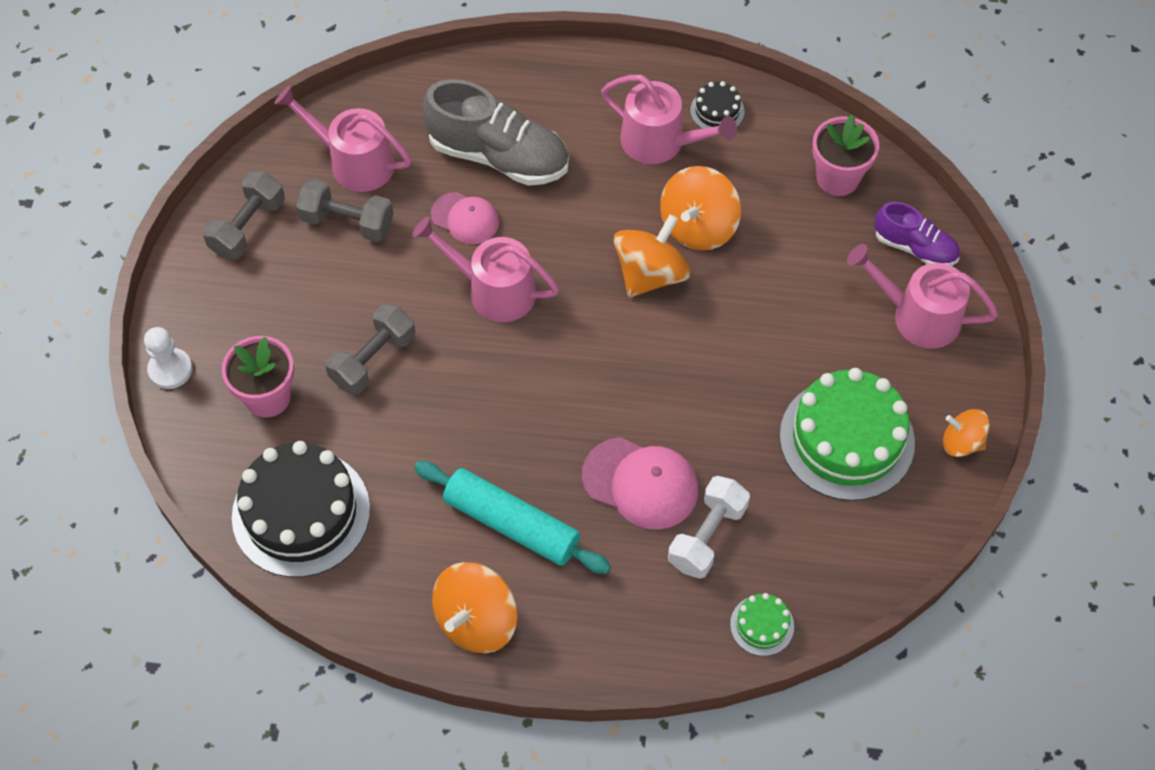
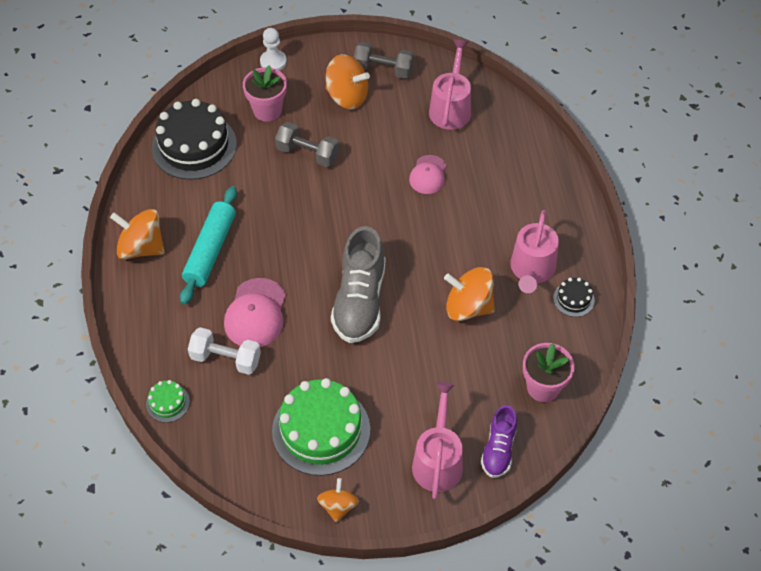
camera: 75 degrees right, 5 degrees down
grey dumbbell [296,179,393,242] -> none
pink watering can [412,217,559,322] -> none
grey shoe [422,79,569,186] -> grey shoe moved to [331,226,385,343]
orange spinning top [613,214,690,297] -> orange spinning top moved to [326,54,370,109]

